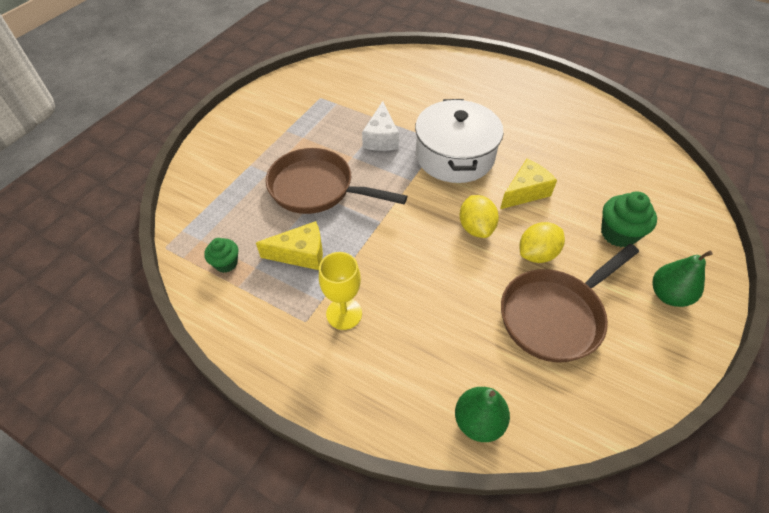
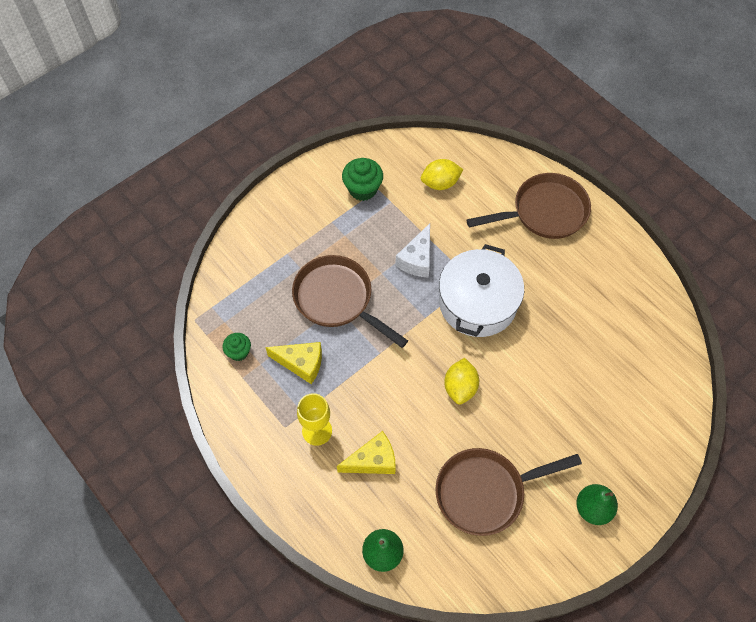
camera: 20 degrees right, 10 degrees up
yellow cheese [500,159,557,209] -> yellow cheese moved to [337,431,396,474]
yellow lemon [520,222,565,263] -> yellow lemon moved to [421,159,463,190]
green cupcake [601,191,657,247] -> green cupcake moved to [342,158,383,201]
none -> brown pan [466,173,591,239]

